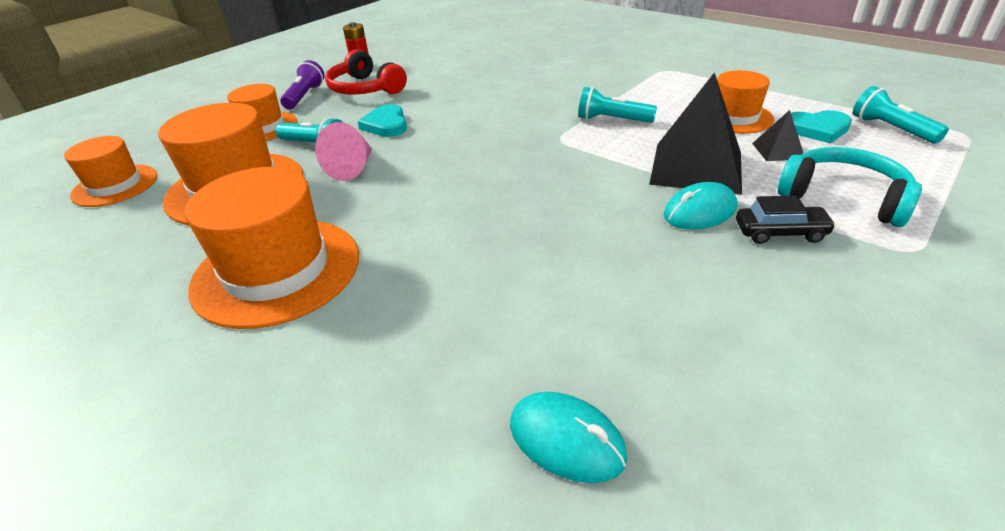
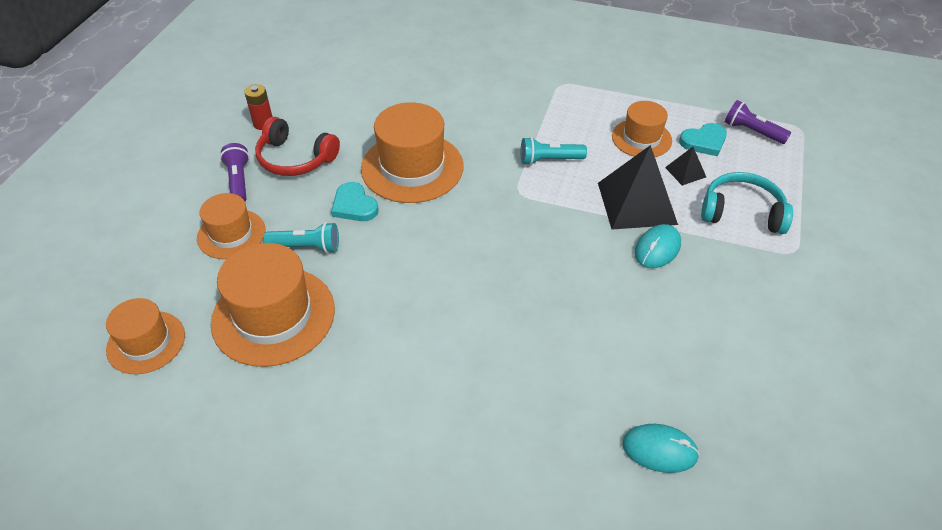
camera: 25 degrees left, 10 degrees up
orange hat [185,167,359,329] -> orange hat moved to [361,102,464,203]
pink cone [315,122,372,181] -> none
black car [736,196,836,244] -> none
turquoise flashlight [853,86,949,144] -> purple flashlight [725,100,791,144]

